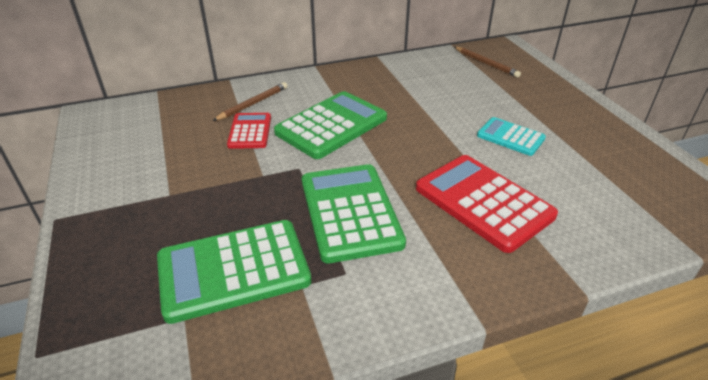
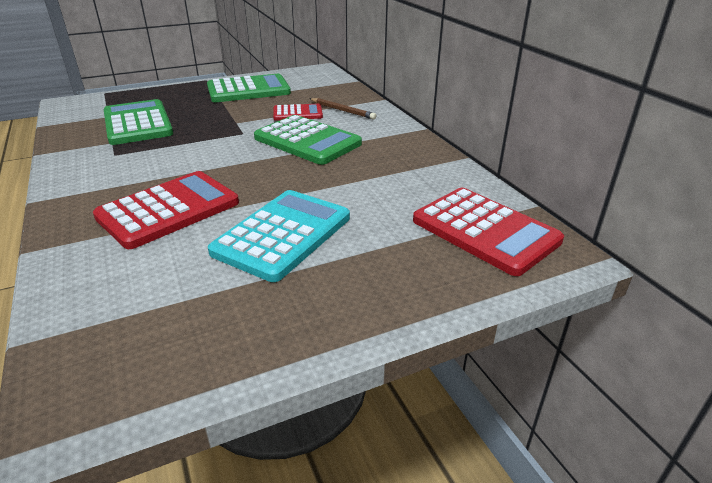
camera: 85 degrees right, 5 degrees down
green calculator [302,164,406,263] -> green calculator moved to [207,74,291,102]
brown pencil [454,47,521,78] -> red calculator [413,188,564,276]
turquoise calculator [477,117,546,156] -> turquoise calculator [208,190,350,282], size x1.77

